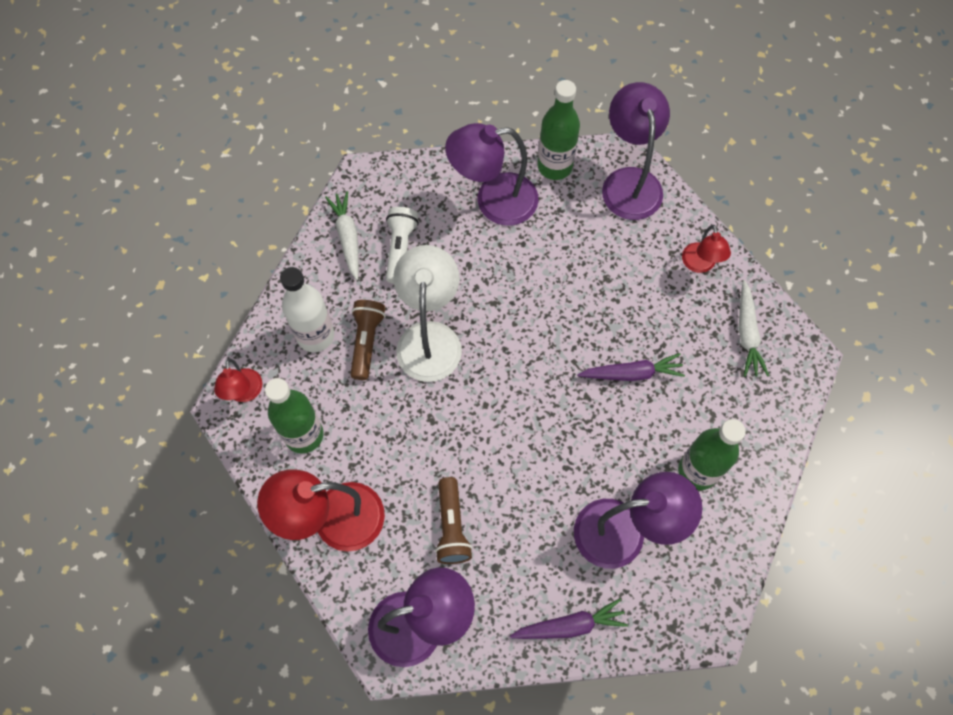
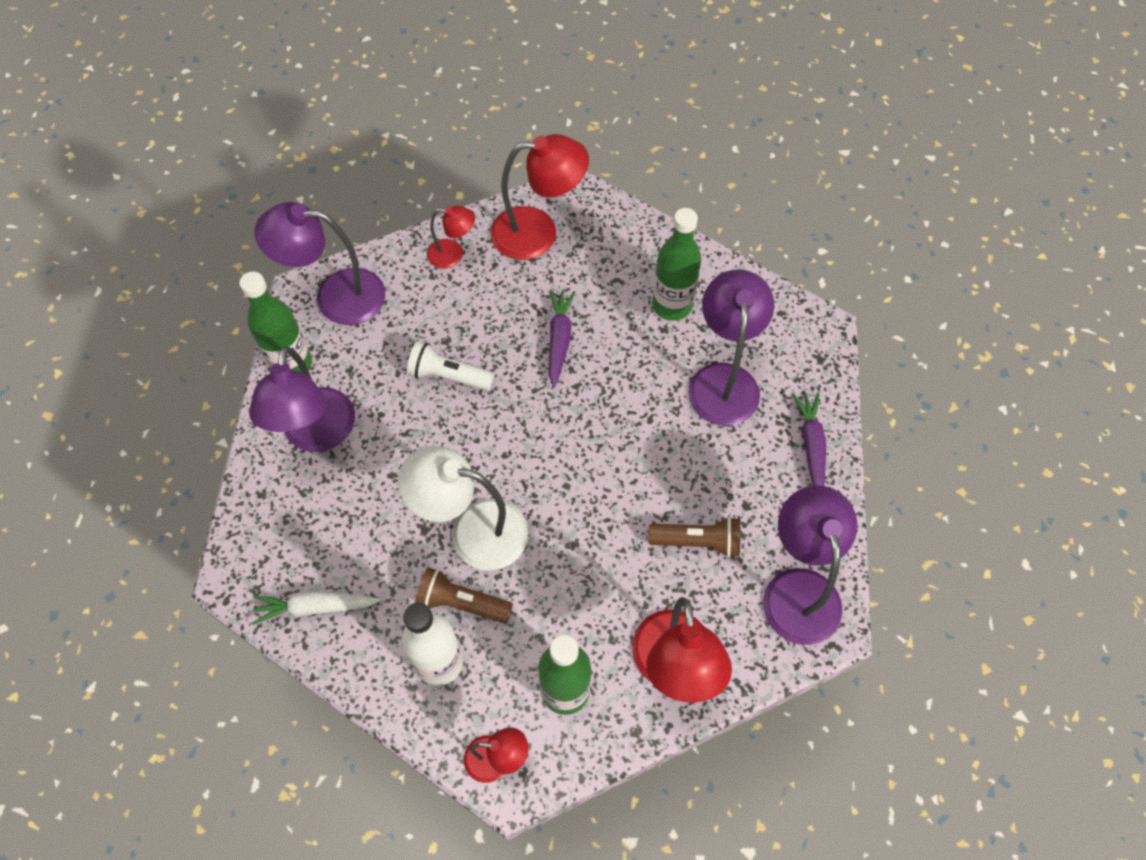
camera: 80 degrees left, 5 degrees down
white flashlight [386,207,419,284] -> white flashlight moved to [407,341,495,391]
white carrot [739,280,769,377] -> red lamp [490,134,589,260]

